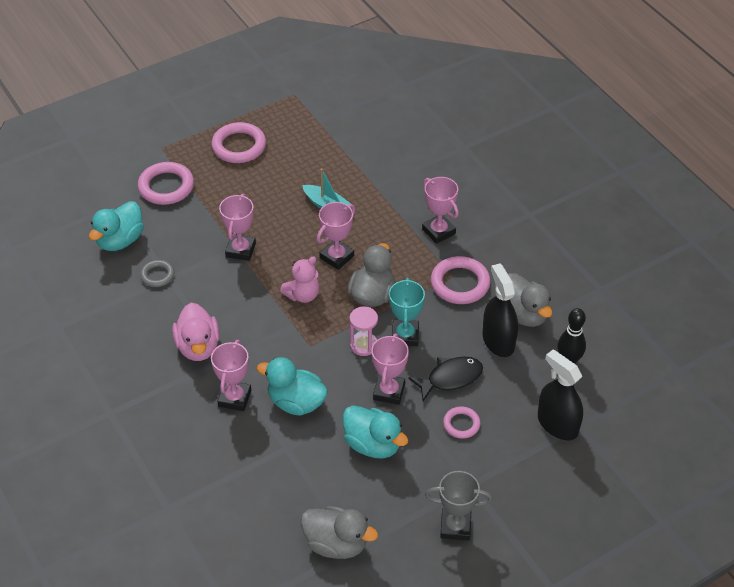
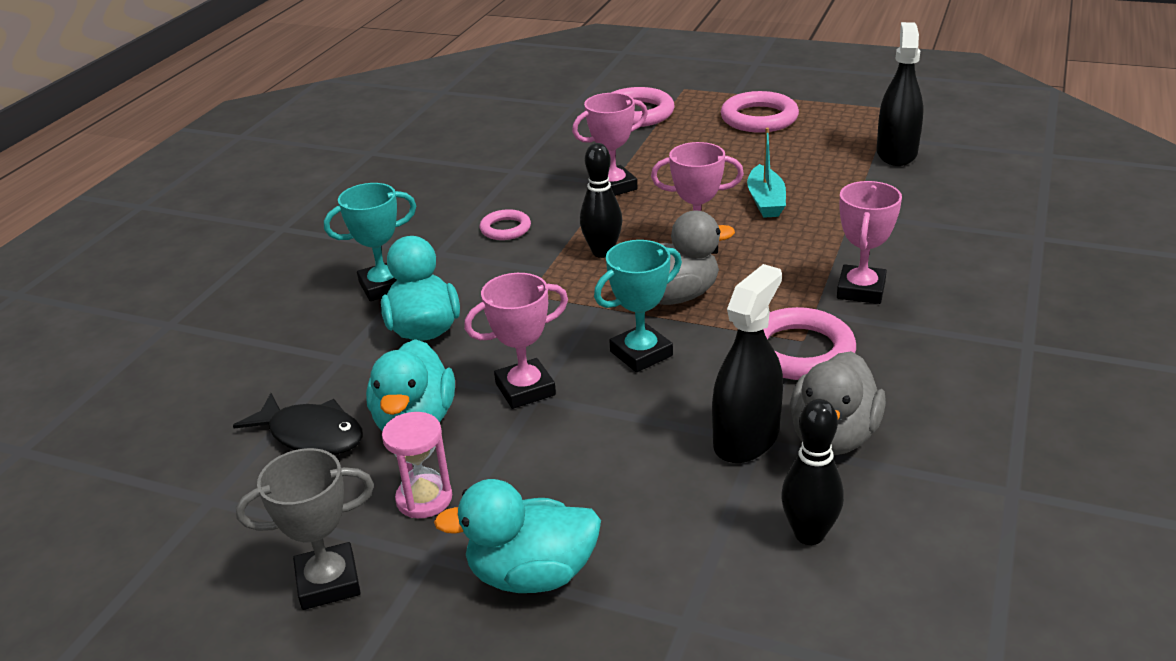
camera: 55 degrees right, 15 degrees down
turquoise duck [89,201,144,251] -> turquoise duck moved to [434,479,601,593]
grey ring [140,260,174,287] -> none
pink duck [172,303,220,361] -> none
pink trophy [211,340,251,411] -> turquoise trophy [324,183,416,301]
pink teddy bear [280,256,319,303] -> black bowling pin [580,143,622,258]
grey duck [300,506,378,559] -> none
pink hourglass [349,306,378,356] -> pink hourglass moved to [382,412,452,518]
black fish [408,357,483,401] -> black fish moved to [233,393,363,455]
grey trophy [425,471,492,541] -> grey trophy turned 75 degrees counterclockwise [236,448,374,610]
pink ring [443,406,481,439] -> pink ring moved to [480,209,531,240]
black spray bottle [538,349,583,440] -> black spray bottle moved to [876,22,923,166]

